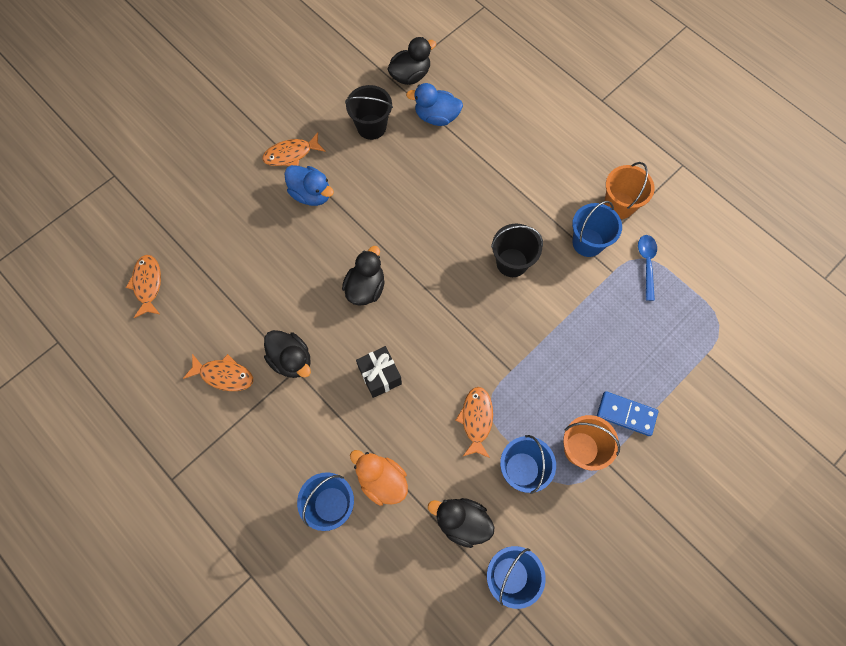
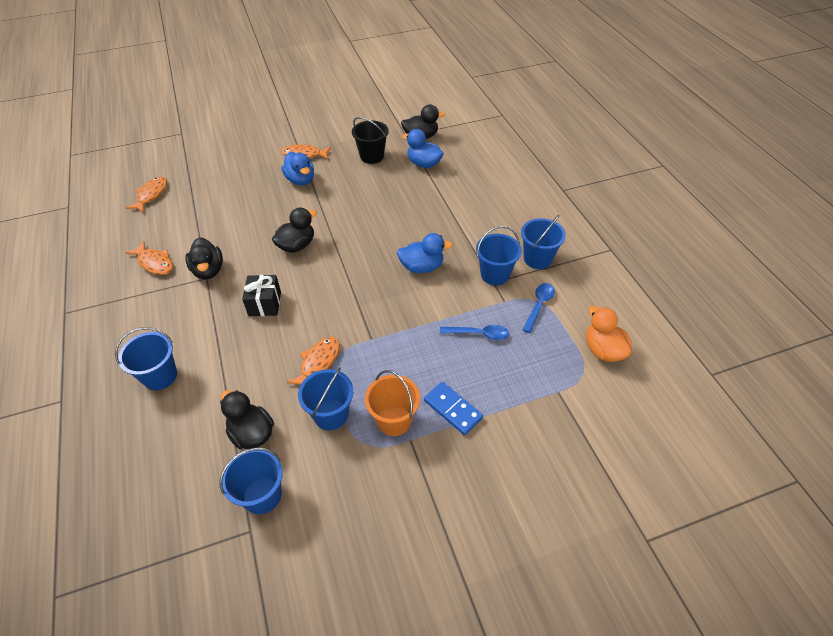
camera: 25 degrees right, 20 degrees down
orange duck [350,450,408,506] -> orange duck moved to [586,306,632,362]
black bucket [491,224,543,277] -> blue duck [397,233,453,273]
orange bucket [604,162,655,219] -> blue bucket [521,215,566,269]
none -> blue spoon [440,325,509,340]

